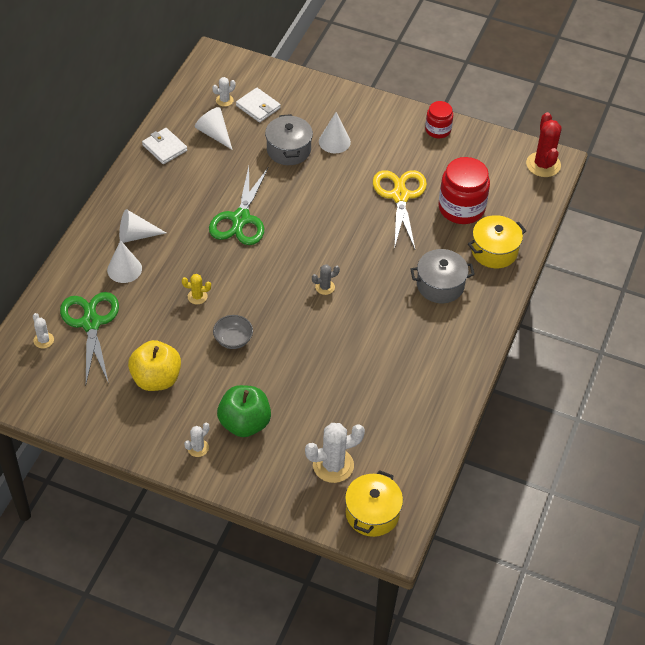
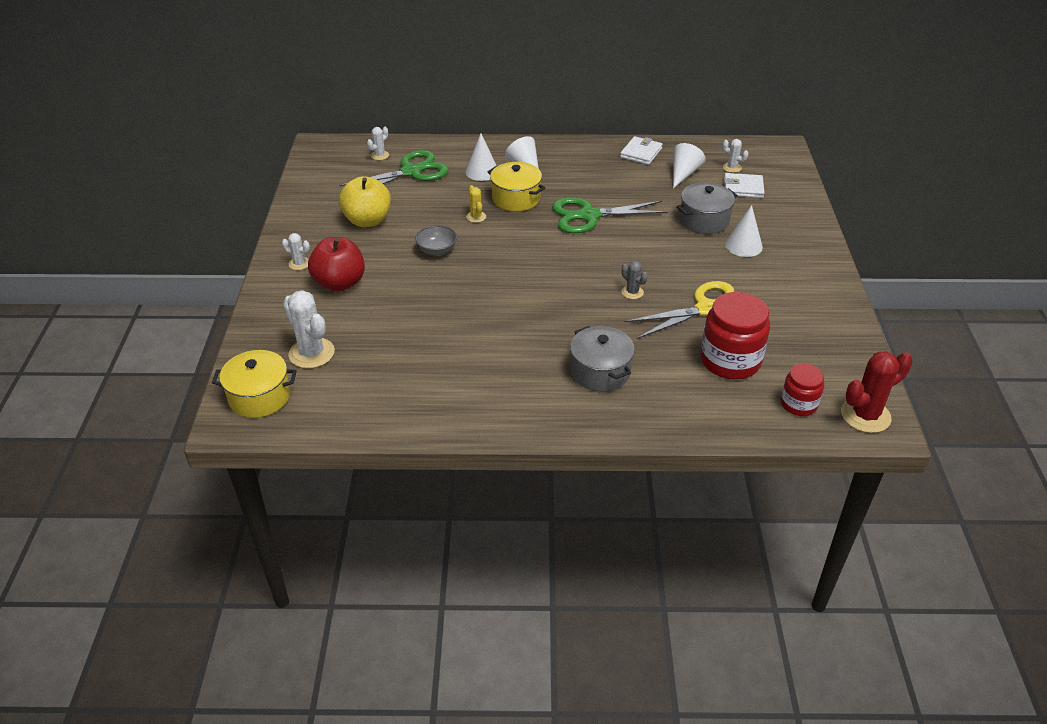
camera: 70 degrees right, 10 degrees down
green apple [217,385,271,437] -> red apple [308,237,365,292]
white wallet [236,88,281,123] -> white wallet turned 75 degrees clockwise [724,173,765,198]
grey cactus [312,264,340,295] -> grey cactus moved to [621,261,648,299]
red jar [425,101,453,138] -> red jar moved to [781,364,824,416]
yellow pot [468,215,526,268] -> yellow pot moved to [488,162,545,211]

